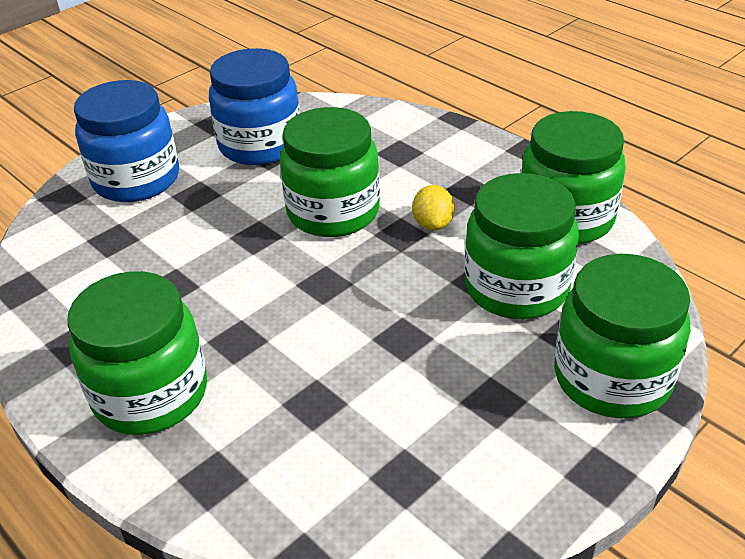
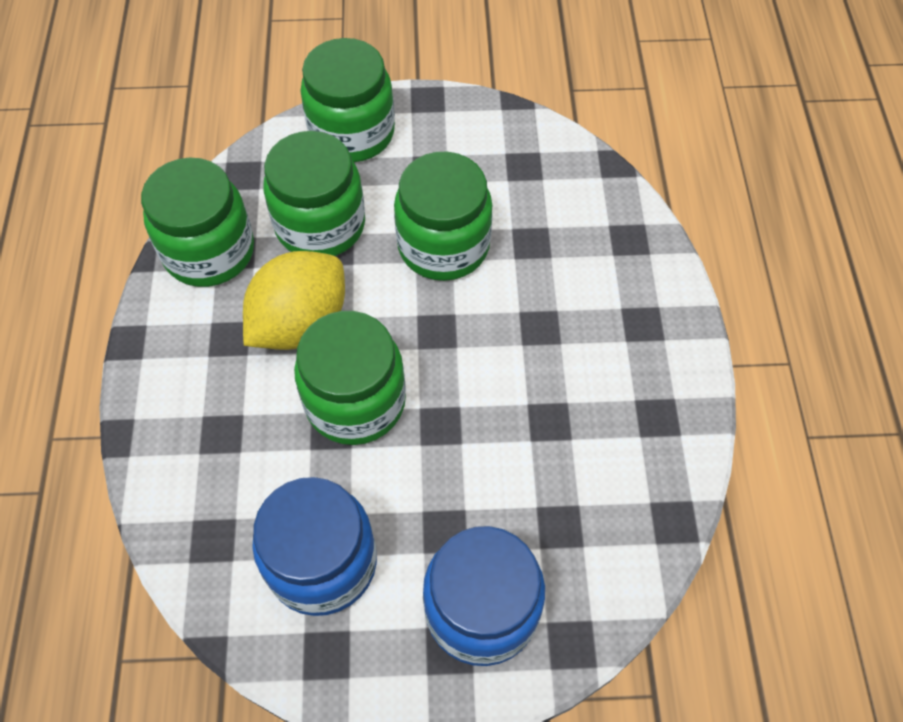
camera: 140 degrees left, 20 degrees up
green jar [67,271,207,435] -> green jar moved to [394,152,493,281]
yellow lemon [412,185,455,231] -> yellow lemon [243,251,345,350], size x2.07

